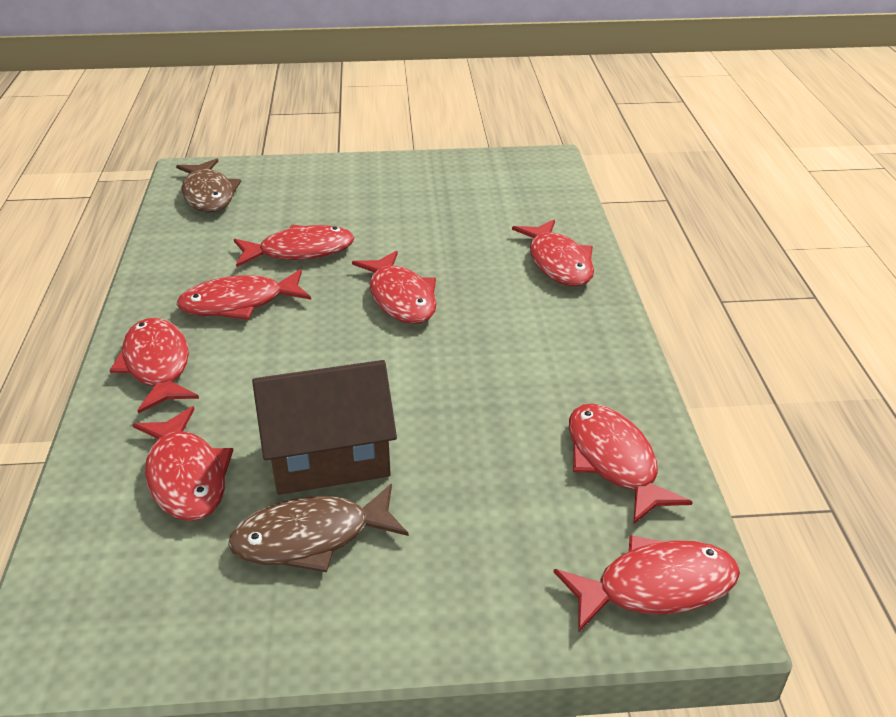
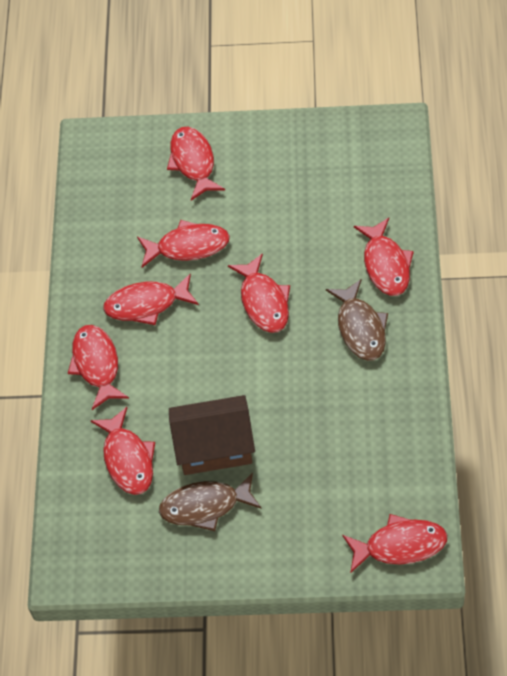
camera: 10 degrees right, 20 degrees up
brown fish [176,158,241,212] -> brown fish moved to [326,279,388,361]
red fish [569,404,693,525] -> red fish moved to [167,127,225,201]

